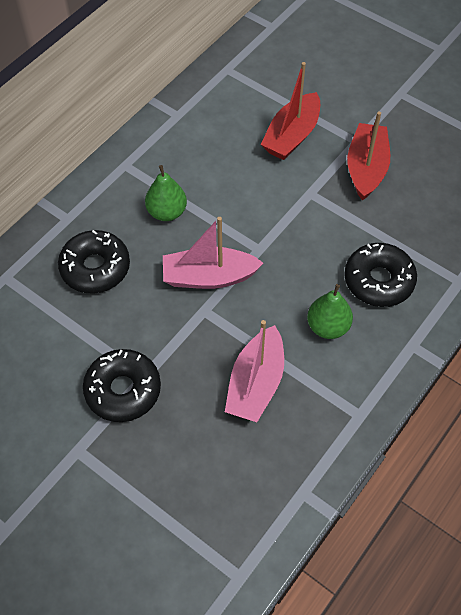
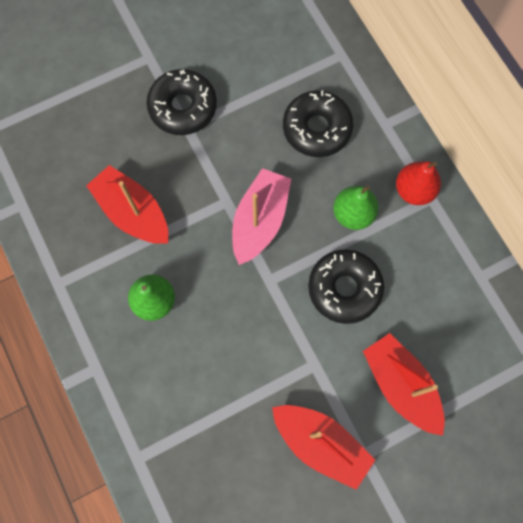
camera: 115 degrees right, 15 degrees up
pink boat [225,320,284,422] -> red boat [86,165,168,244]
black donut [344,243,417,307] -> black donut moved to [308,249,384,324]
none -> red pear [396,161,441,205]

